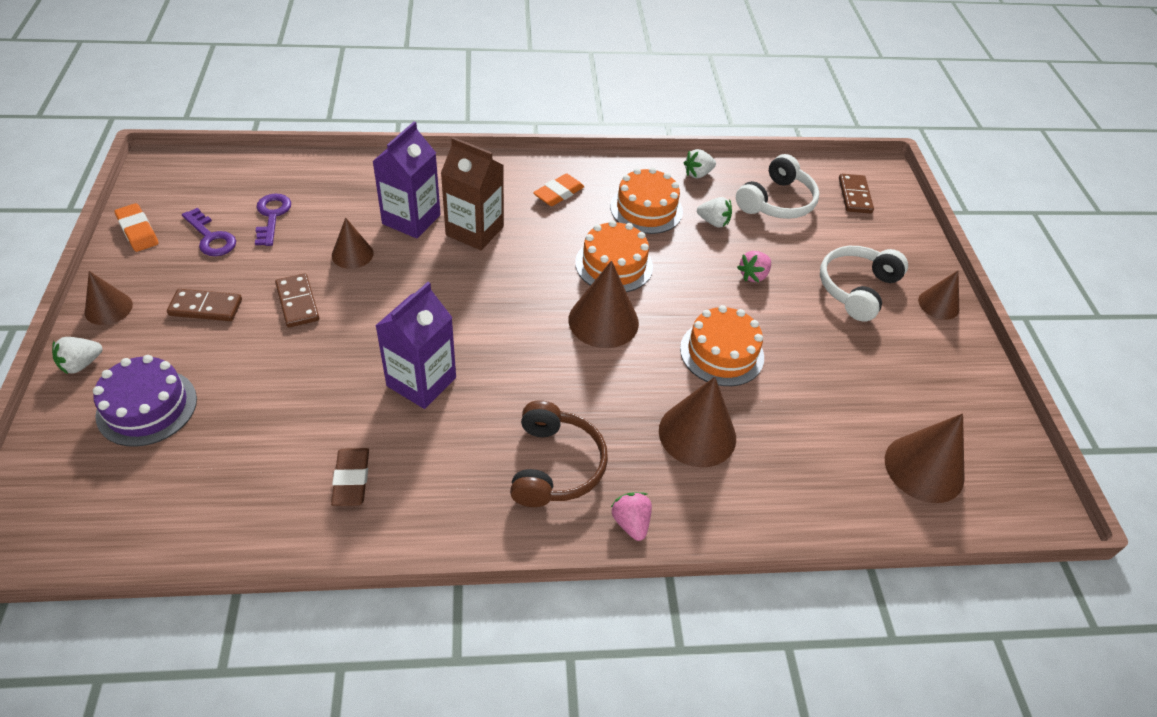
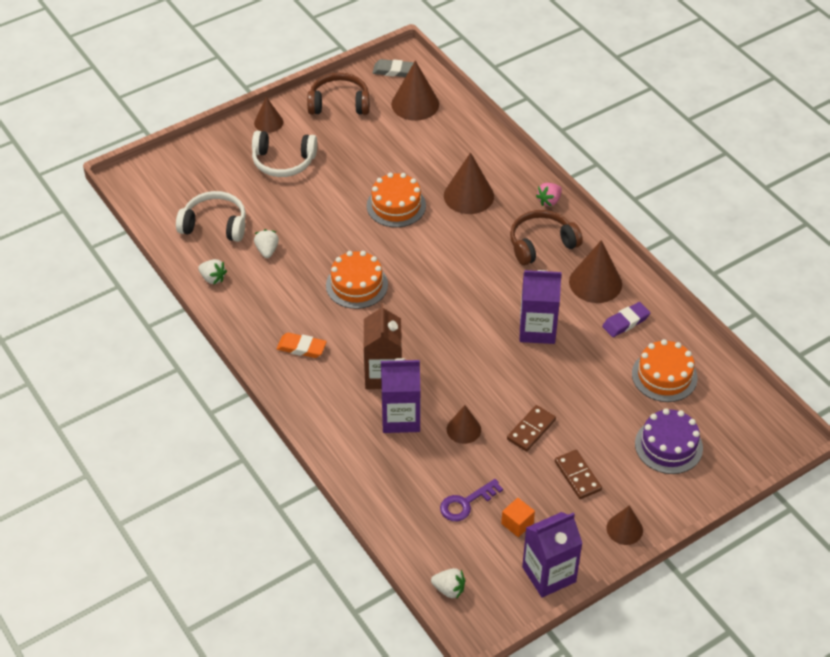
camera: 115 degrees left, 0 degrees up
white strawberry [52,337,103,374] -> white strawberry moved to [431,568,465,599]
orange eraser [115,203,159,252] -> purple carton [522,512,583,598]
purple key [182,208,236,256] -> orange cube [501,498,535,537]
brown eraser [331,448,369,506] -> purple eraser [602,302,650,337]
brown cone [568,260,639,348] -> brown cone moved to [569,240,622,303]
orange cake [610,167,683,234] -> orange cake moved to [632,339,698,402]
pink strawberry [737,251,771,282] -> none
brown domino [839,174,874,214] -> none
none -> brown headphones [307,73,370,115]
none -> grey eraser [373,59,414,77]

